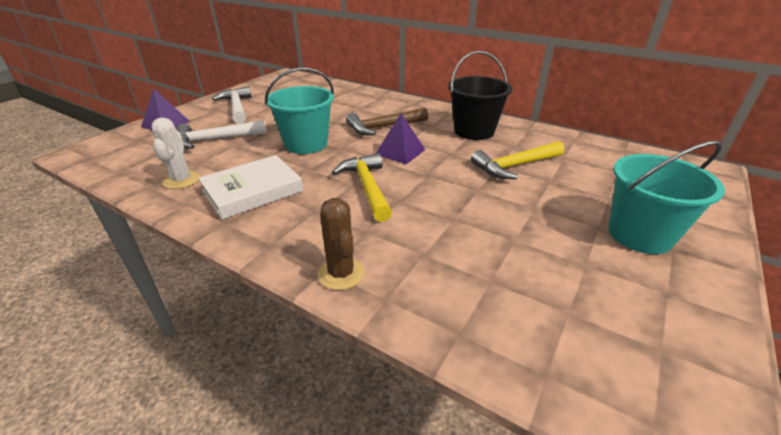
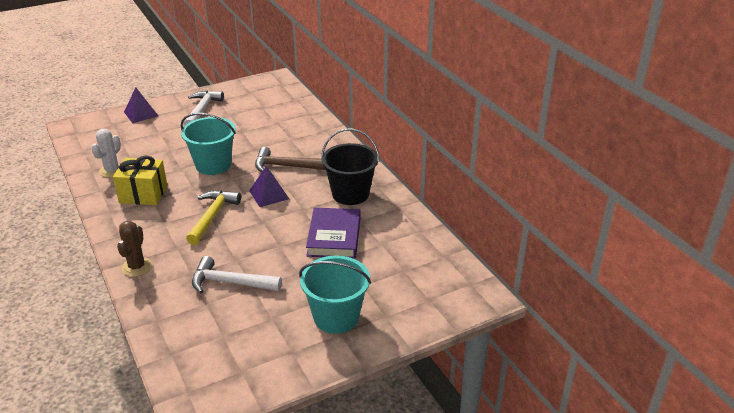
camera: 30 degrees right, 0 degrees up
white hammer [176,120,267,149] -> white hammer moved to [192,256,282,294]
white book [198,155,303,220] -> yellow gift [113,156,167,205]
yellow hammer [471,141,564,179] -> purple book [306,208,361,259]

